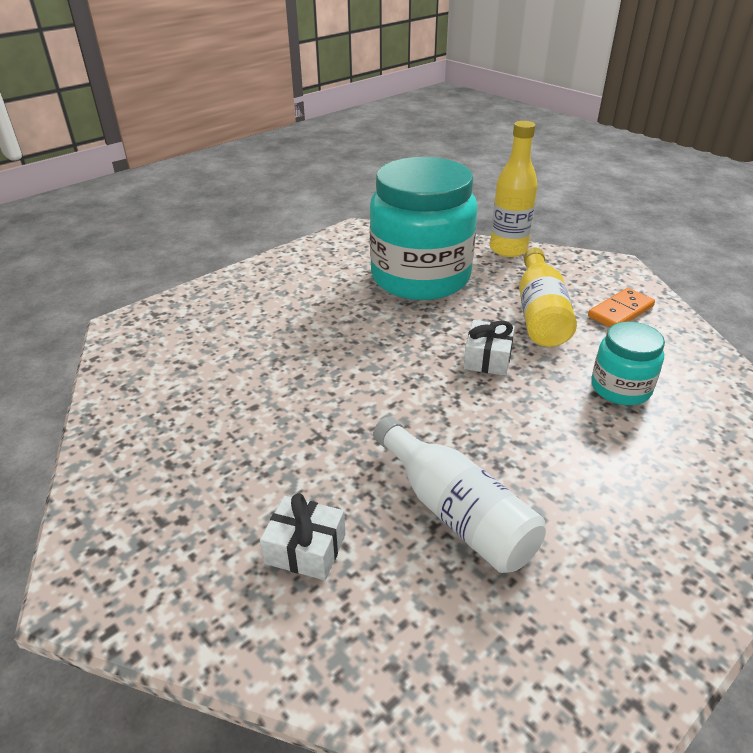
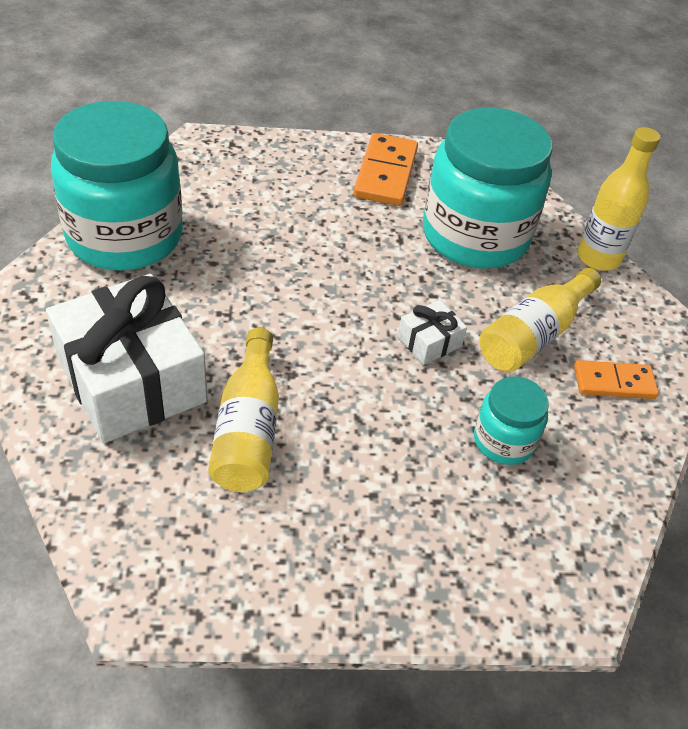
camera: 35 degrees right, 10 degrees up
white gift [260,493,346,580] -> white gift [46,274,207,443], size x2.31
white bottle [373,417,546,573] -> yellow bottle [208,328,279,492]
none -> turquoise jar [51,101,183,271]
none -> orange domino [354,133,418,206]

